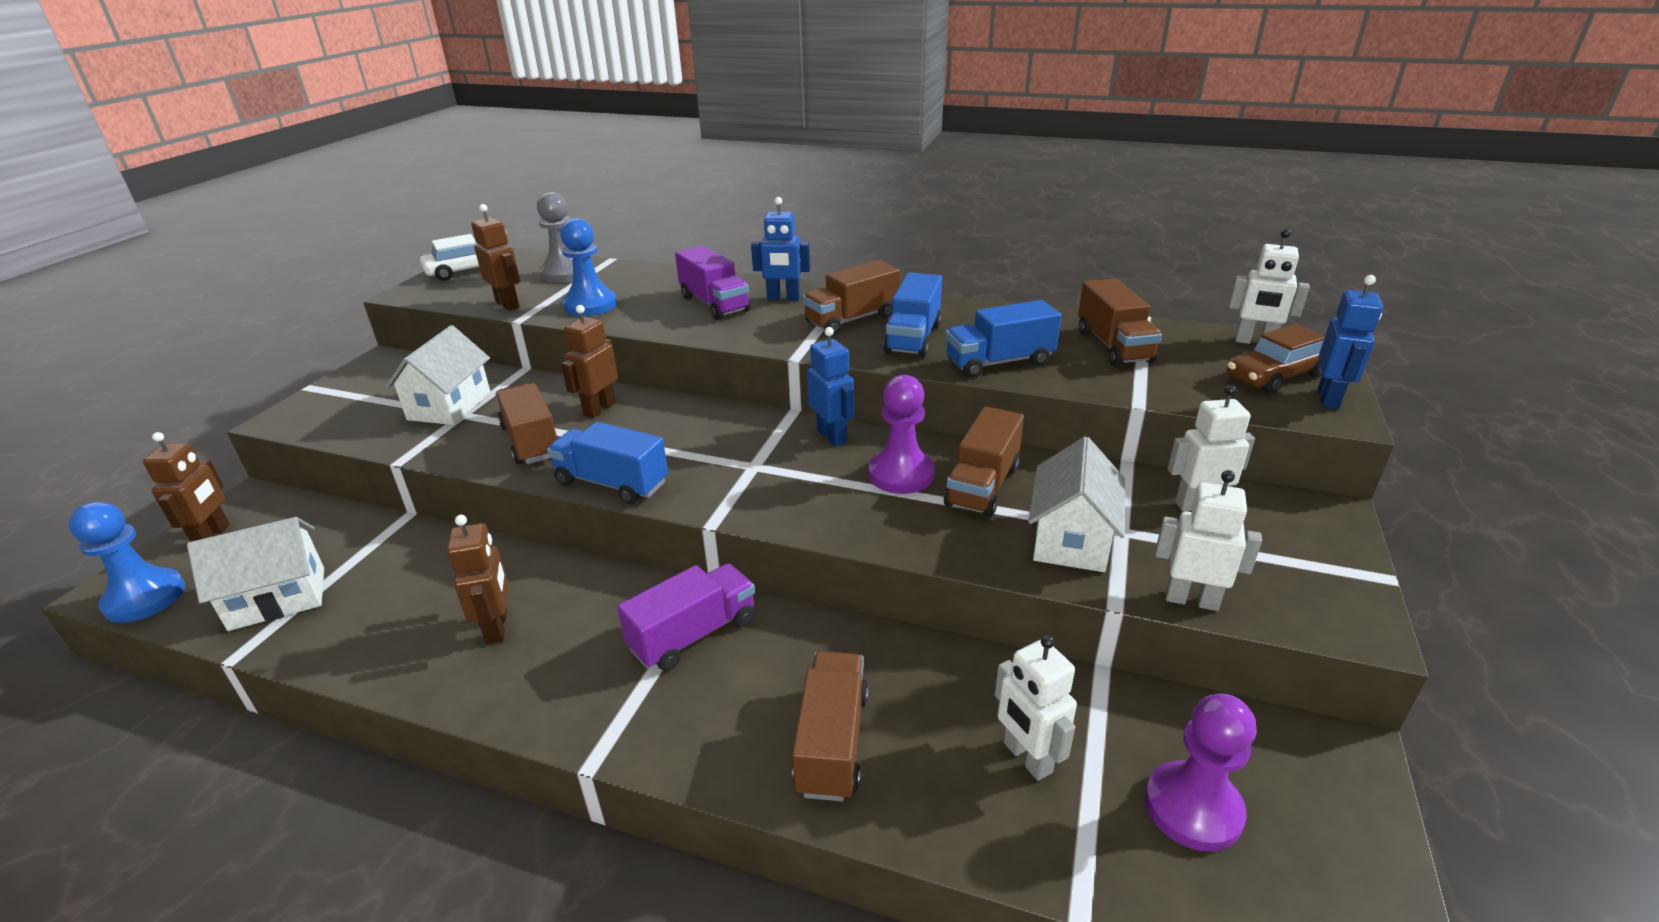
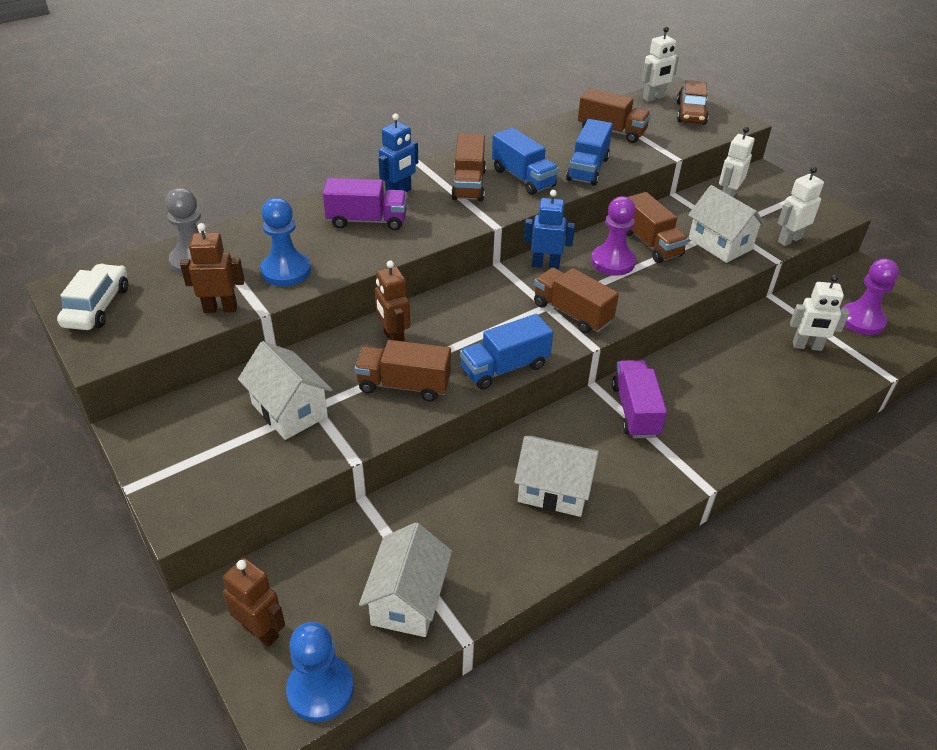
camera: 55 degrees left, 10 degrees up
brown robot [447,515,508,644] -> white house [514,436,599,517]
brown truck [792,651,868,801] -> brown truck moved to [534,268,619,333]
blue robot [1318,275,1383,409] -> none

